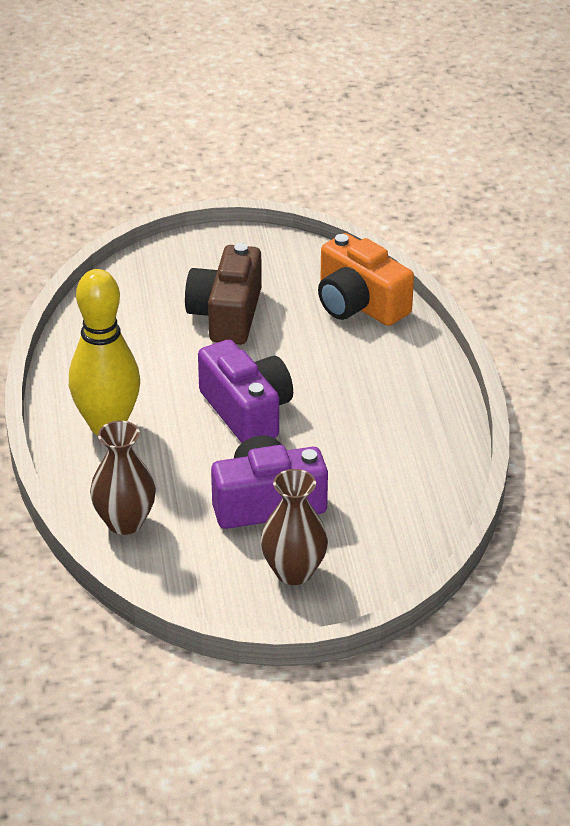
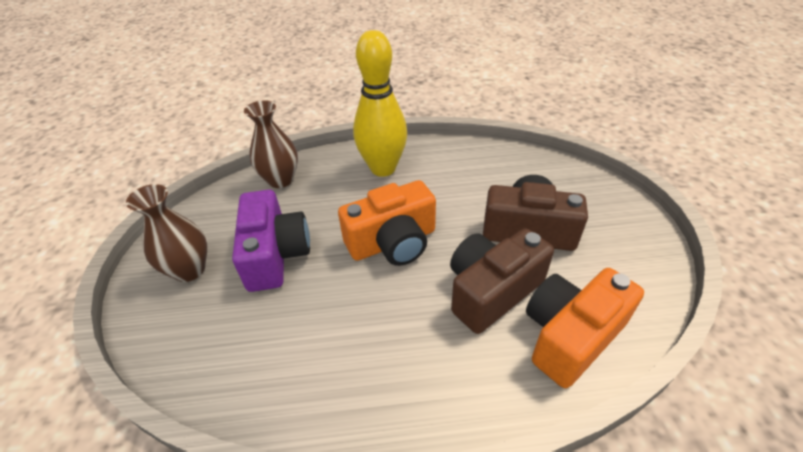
camera: 95 degrees right, 5 degrees up
purple camera [198,340,293,443] -> orange camera [338,180,436,266]
none -> brown camera [450,228,554,334]

